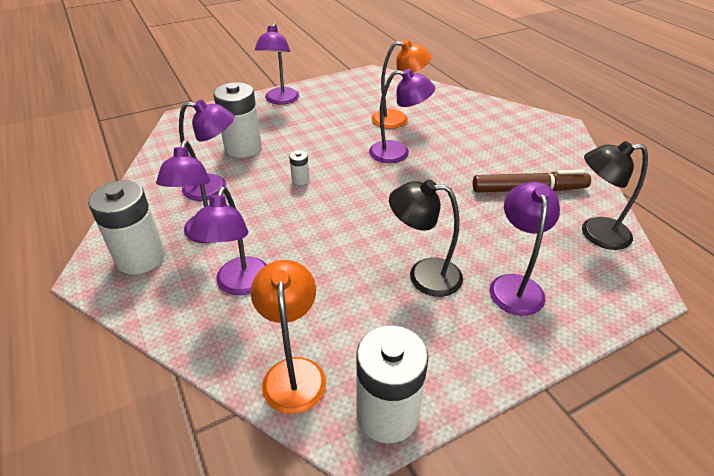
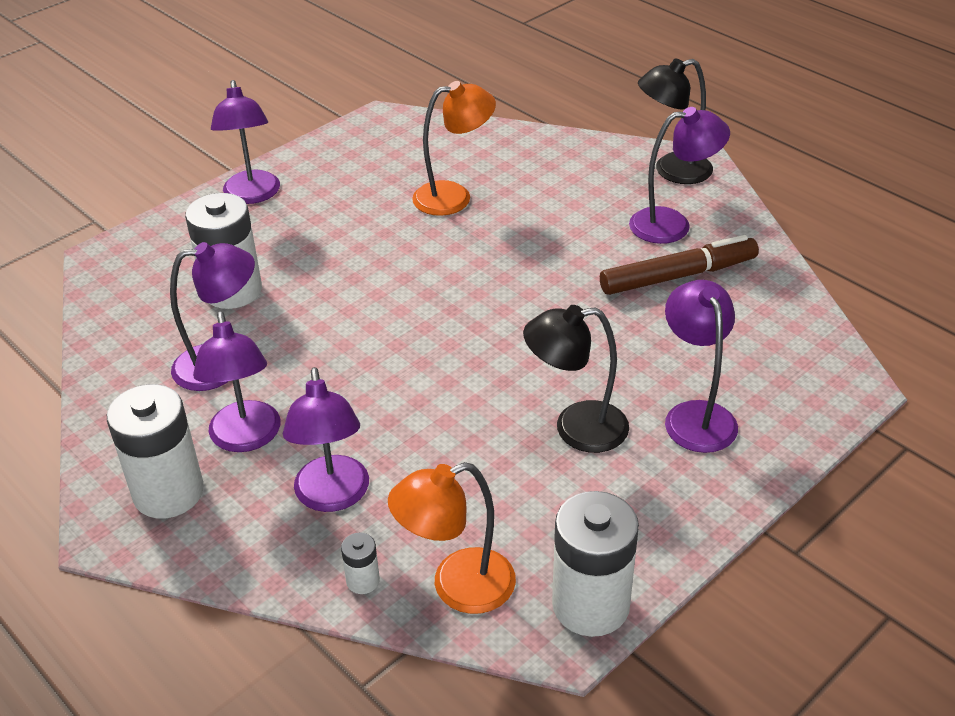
camera: 15 degrees left, 0 degrees up
orange lamp [251,260,326,414] -> orange lamp turned 90 degrees counterclockwise [388,462,516,614]
white battery [289,150,309,185] -> white battery moved to [341,533,380,594]
purple lamp [369,69,435,163] -> purple lamp moved to [629,107,730,244]
black lamp [582,141,648,250] -> black lamp moved to [638,58,713,184]

